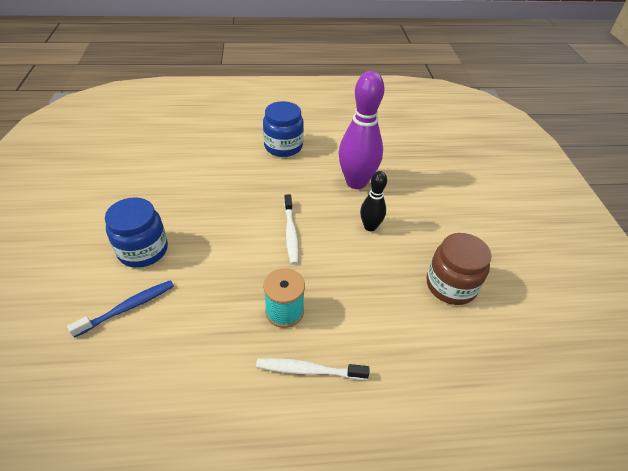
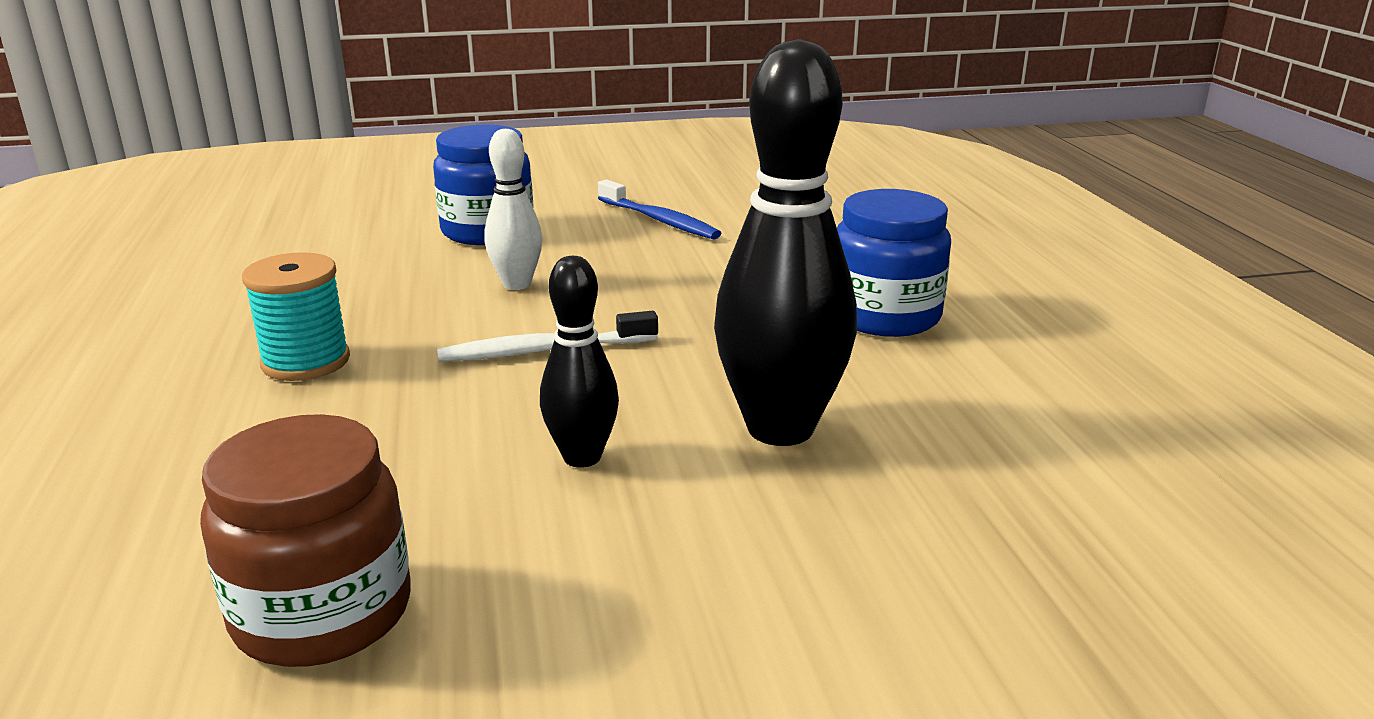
camera: 85 degrees right, 20 degrees down
blue toothbrush [67,280,174,338] -> blue toothbrush moved to [598,179,721,240]
white toothbrush [256,358,369,380] -> none
purple bowling pin [338,71,384,189] -> black bowling pin [714,39,857,446]
none -> white bowling pin [484,129,543,290]

